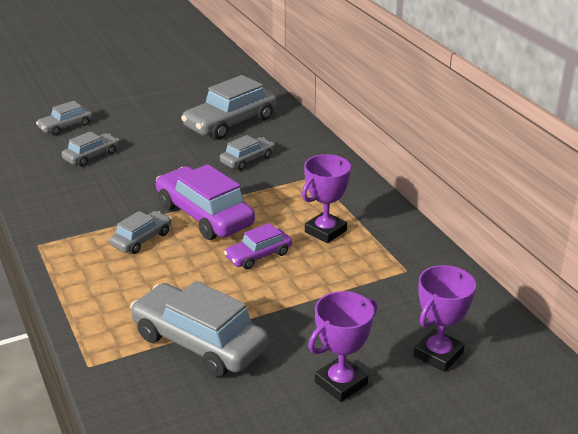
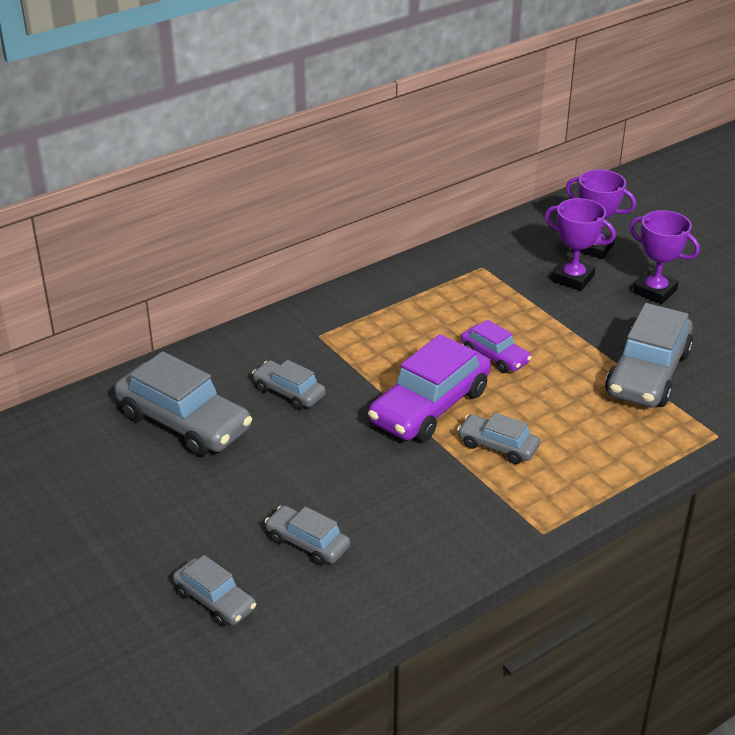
camera: 100 degrees left, 5 degrees up
purple trophy [302,154,351,243] -> purple trophy moved to [545,198,616,291]

